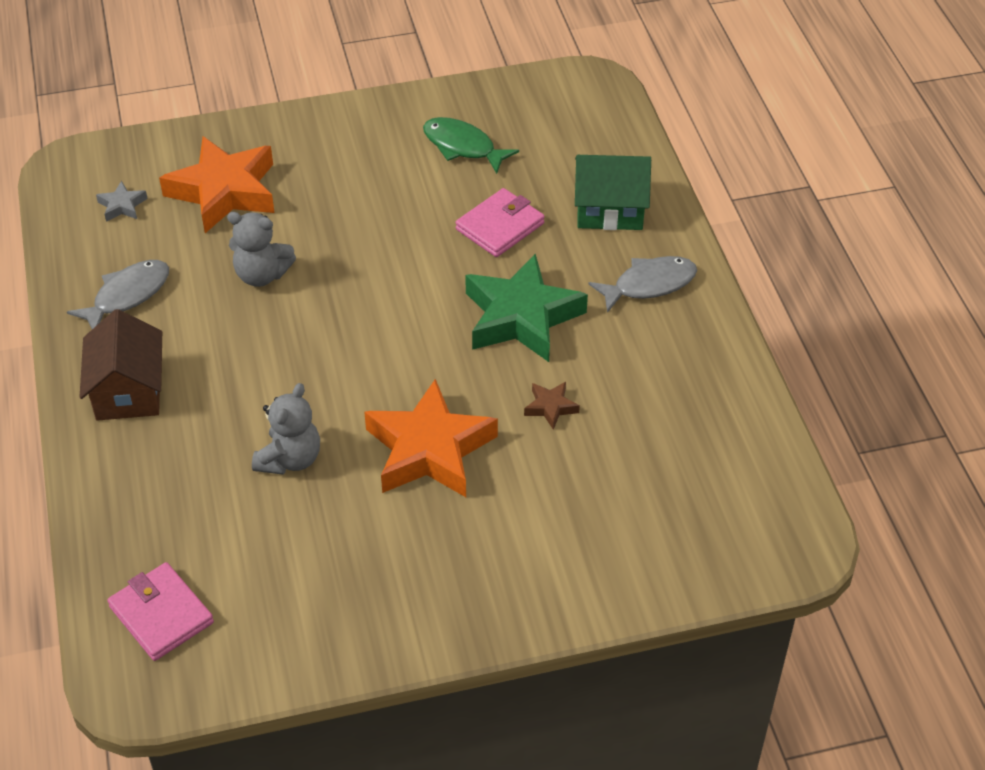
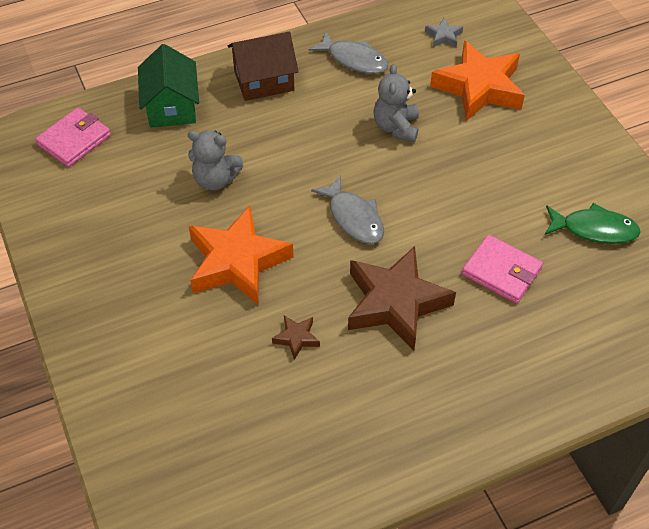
camera: 80 degrees right, 5 degrees up
green fish [423,117,519,174] -> green fish turned 75 degrees clockwise [545,203,641,244]
green star [465,254,588,362] -> brown star [348,246,456,351]
green house [575,155,651,230] -> green house moved to [138,44,199,128]
grey fish [588,256,697,313] -> grey fish moved to [311,175,384,244]

